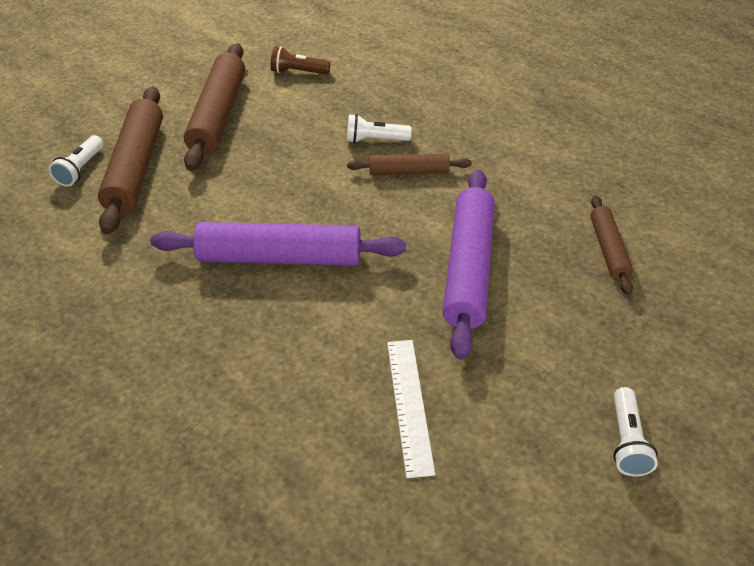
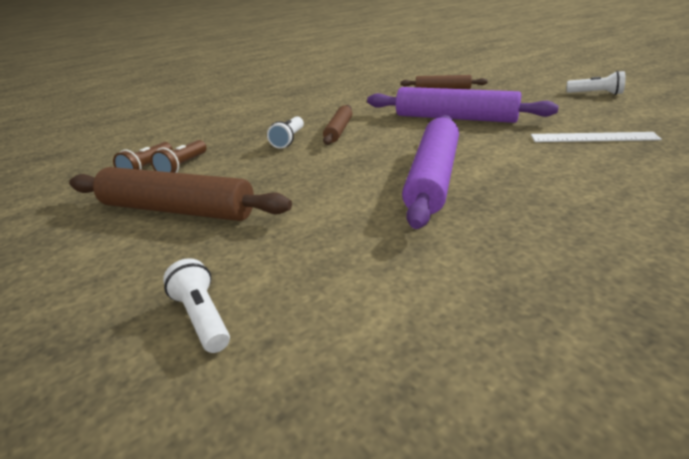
camera: 75 degrees left, 15 degrees down
white flashlight [49,135,103,187] -> white flashlight turned 150 degrees counterclockwise [163,258,230,353]
brown rolling pin [98,87,163,234] -> none
none -> brown flashlight [151,140,207,173]

